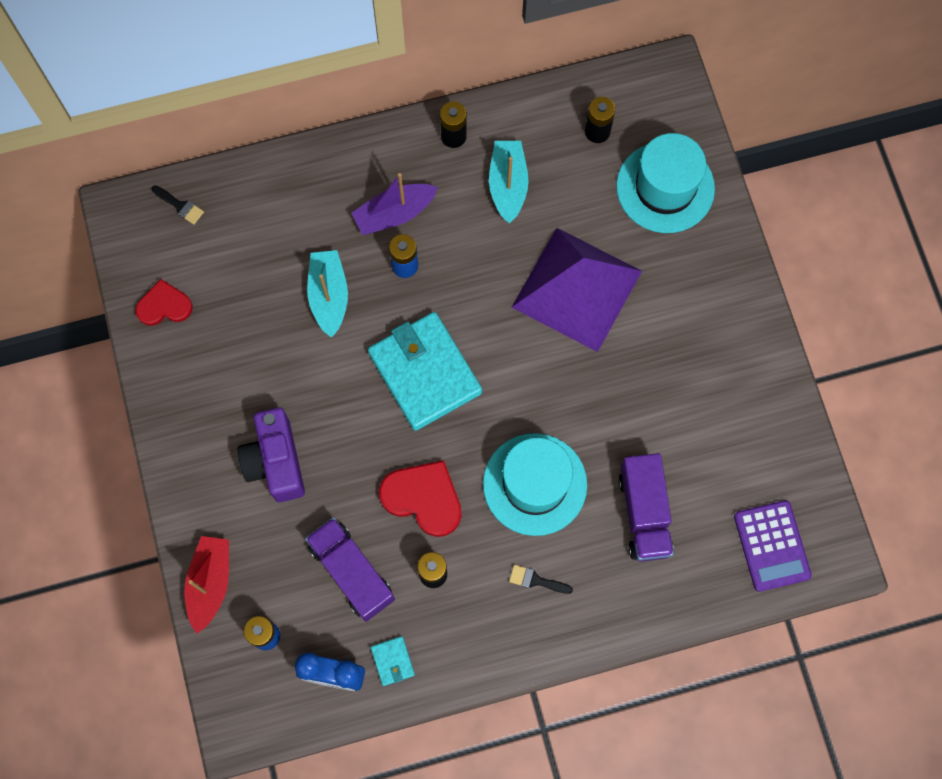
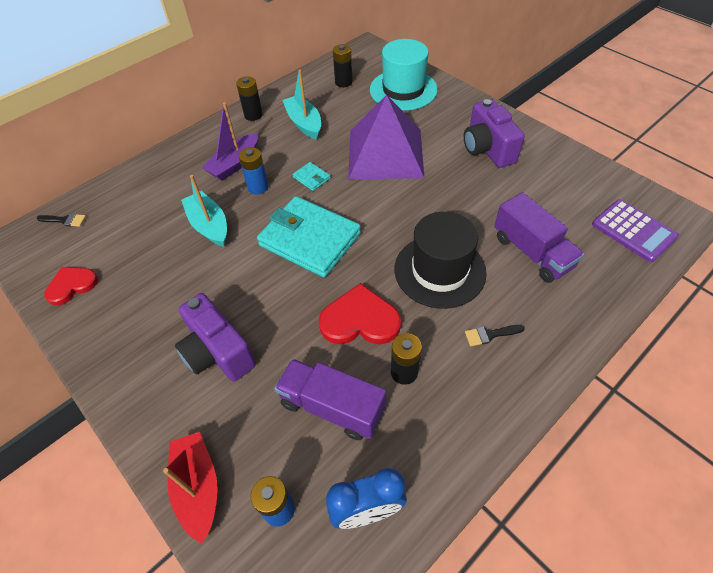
camera: 25 degrees left, 20 degrees down
turquoise wallet [371,636,415,686] -> turquoise wallet moved to [293,162,330,191]
turquoise hat [483,433,587,536] -> black hat [395,212,487,309]
none -> purple camera [464,99,525,168]

